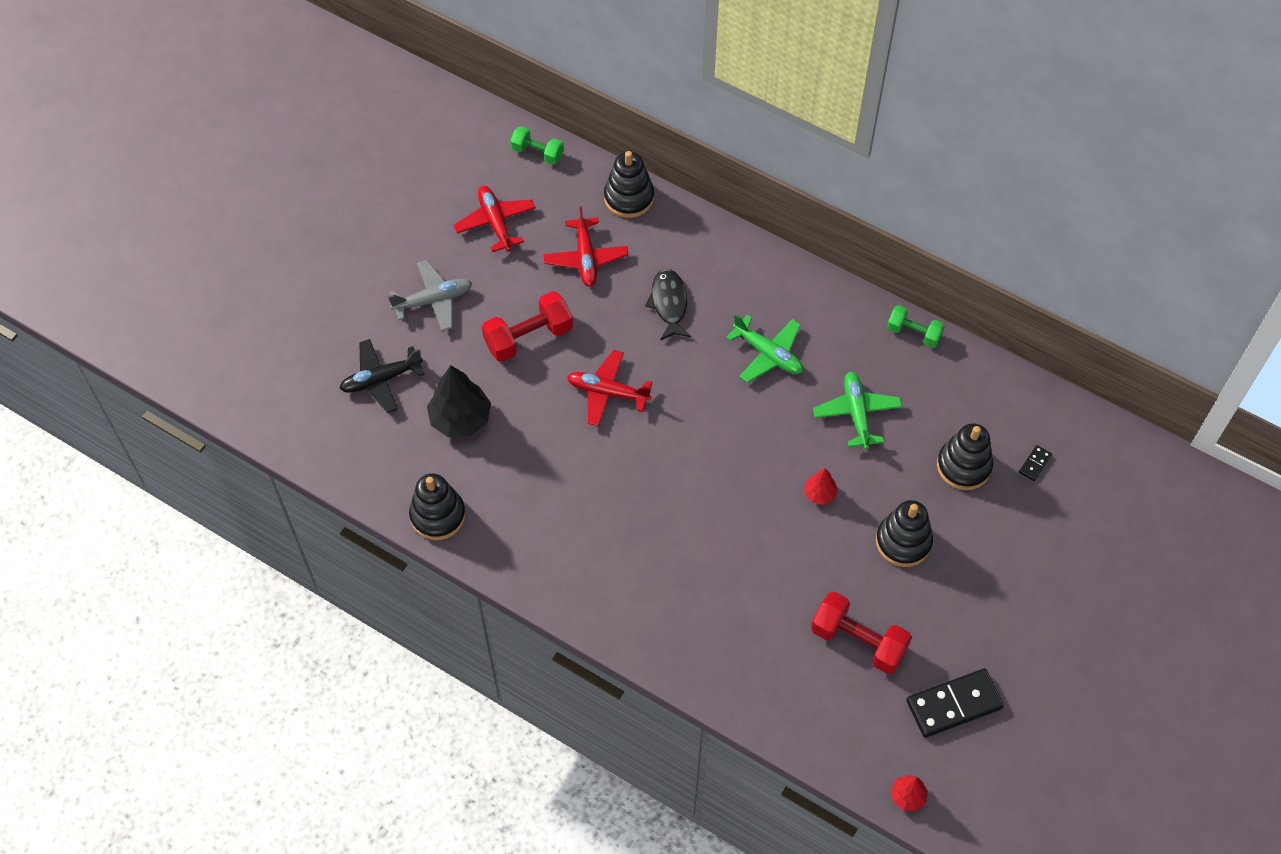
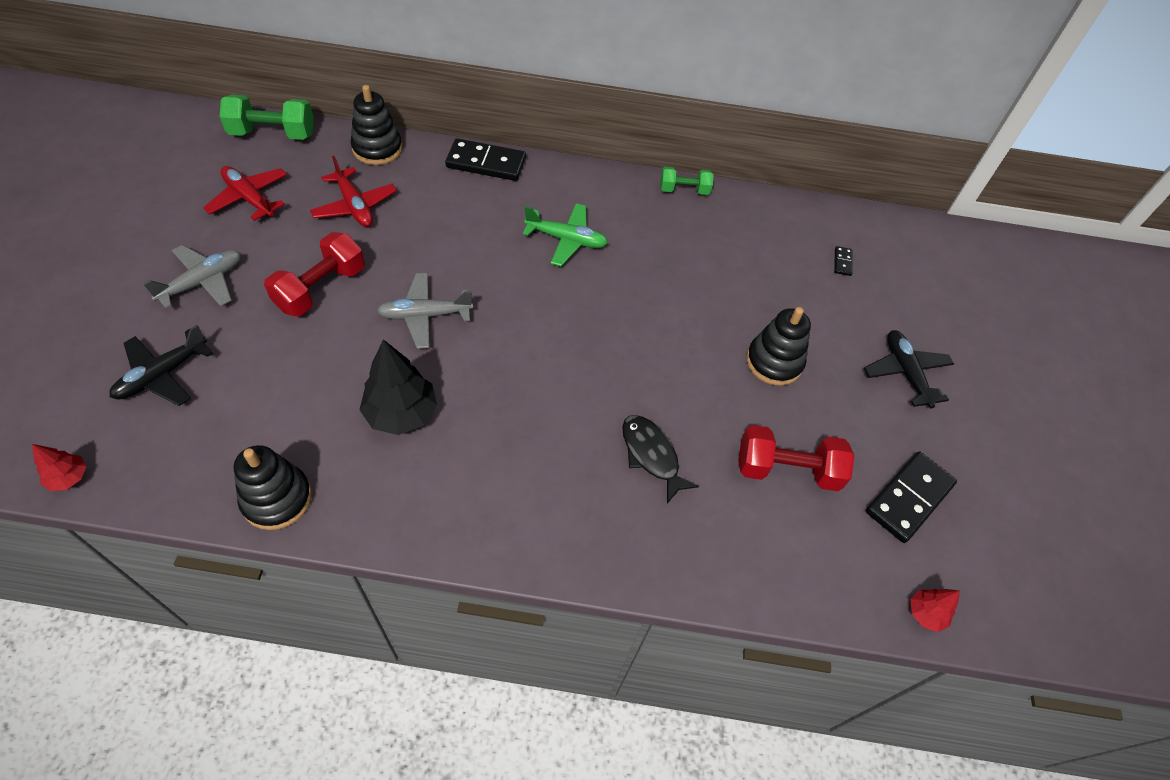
camera: 30 degrees left, 5 degrees down
black tree [427,365,491,437] -> black tree moved to [360,339,437,435]
green dumbbell [510,126,564,165] -> green dumbbell [220,95,314,140], size x1.61
red plane [567,350,652,426] -> grey plane [377,273,473,349]
black fish [645,268,691,340] -> black fish moved to [622,415,699,504]
red tree [804,468,838,505] -> red tree moved to [32,444,86,491]
green plane [813,372,902,449] -> none
black stacking toy [937,423,993,490] -> none
none -> black domino [445,138,526,181]
none -> black plane [864,330,954,409]

